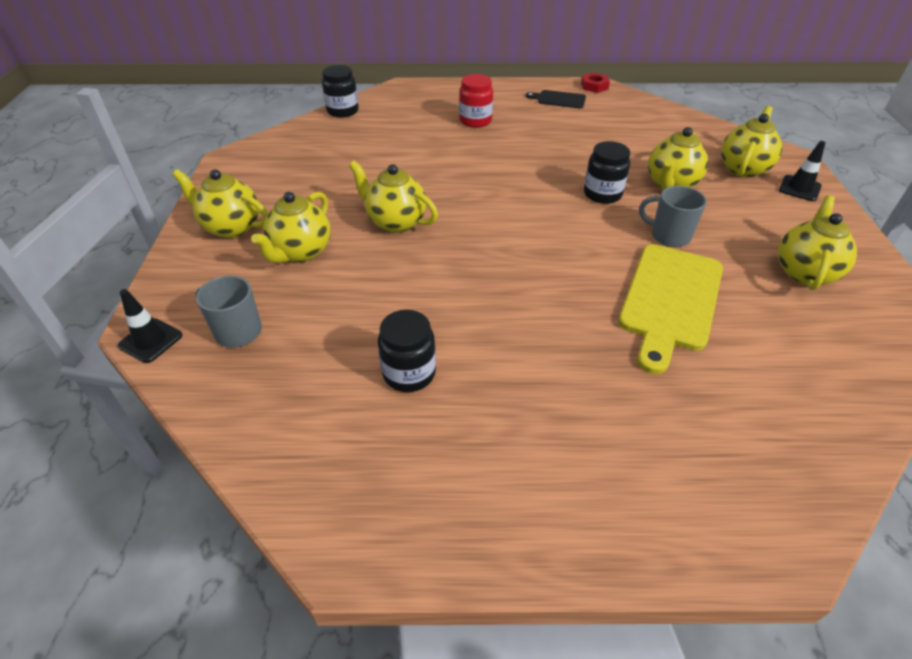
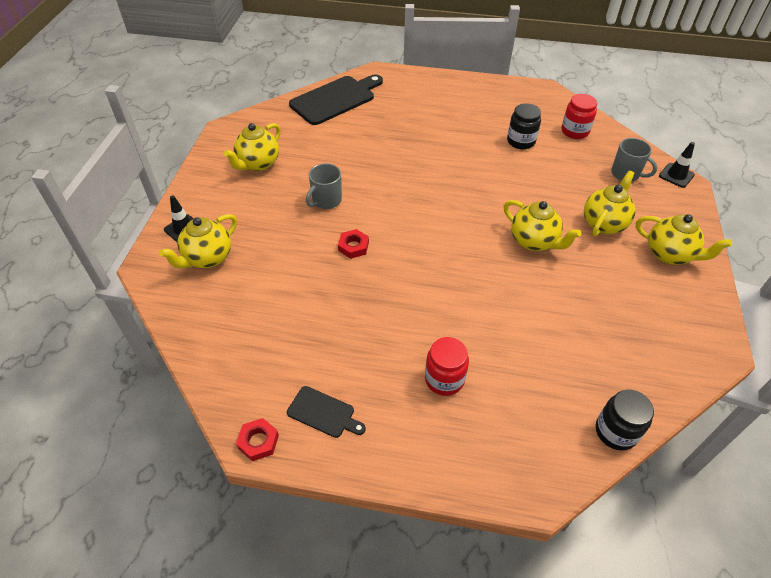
camera: 170 degrees left, 5 degrees up
black jar [584,141,630,204] -> red nut [338,229,369,259]
yellow cutting board [618,244,723,374] -> none
grey mug [639,186,707,247] -> grey mug turned 90 degrees clockwise [306,163,342,209]
yellow teapot [648,127,709,190] -> none
none -> black cutting board [289,74,383,125]
none -> red jar [561,94,597,139]

